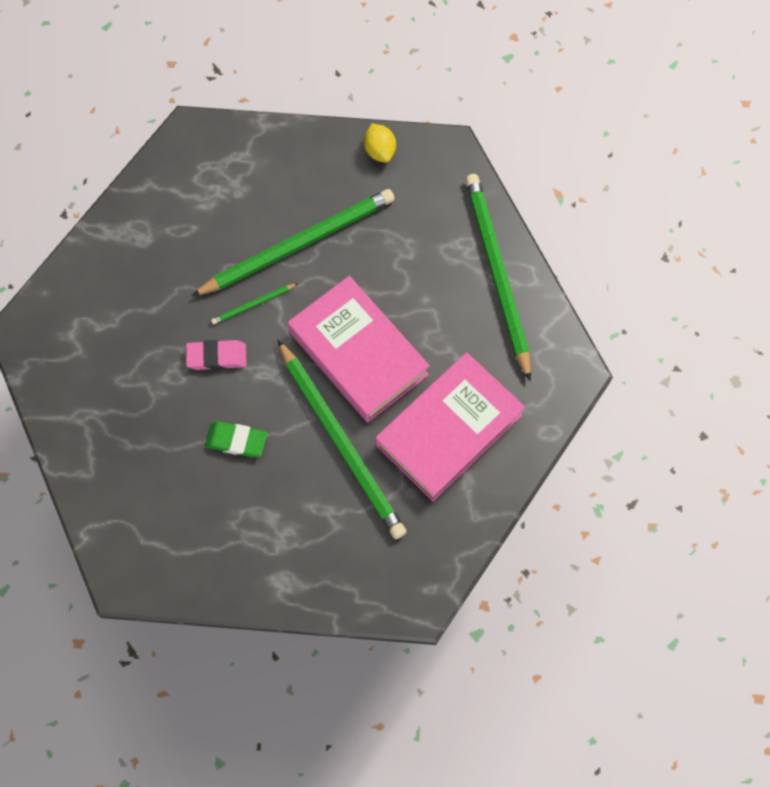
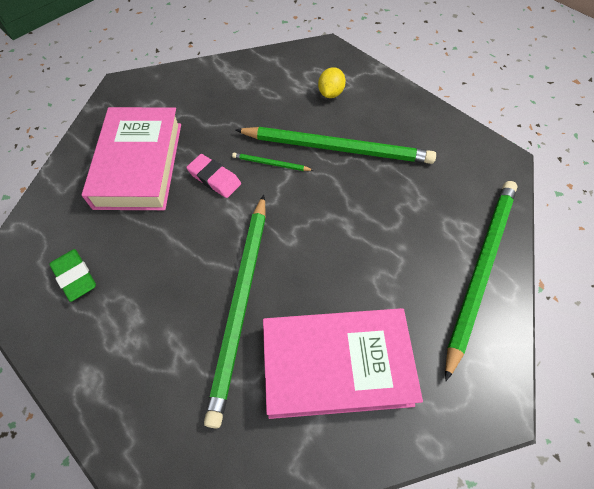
camera: 40 degrees right, 10 degrees down
green eraser [205,421,267,458] -> green eraser moved to [49,249,96,302]
pink book [288,276,430,422] -> pink book moved to [82,107,181,210]
yellow lemon [364,124,396,163] -> yellow lemon moved to [318,67,346,98]

